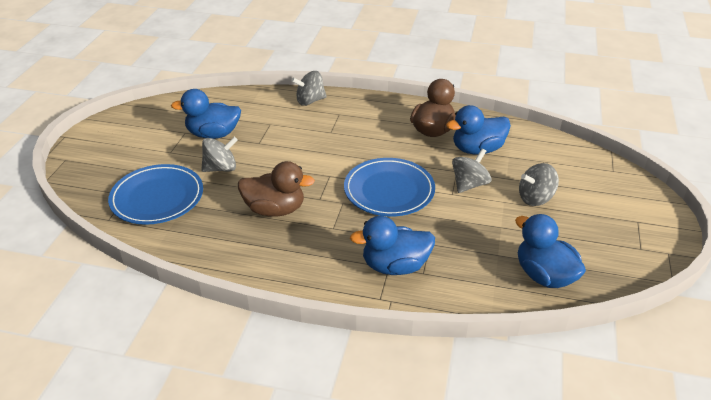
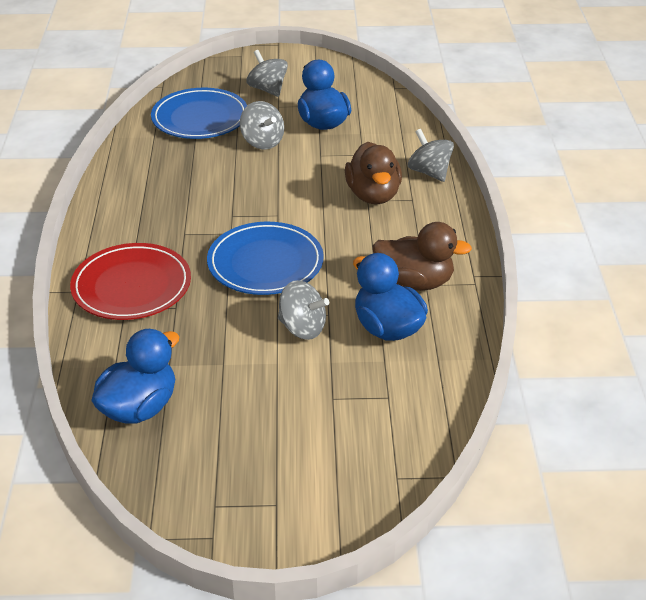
camera: 75 degrees right, 0 degrees up
brown duck [238,161,315,217] -> brown duck moved to [345,142,402,204]
blue duck [350,216,435,275] -> red plate [70,243,191,320]
grey spinning top [519,163,559,206] -> grey spinning top moved to [246,50,288,97]

